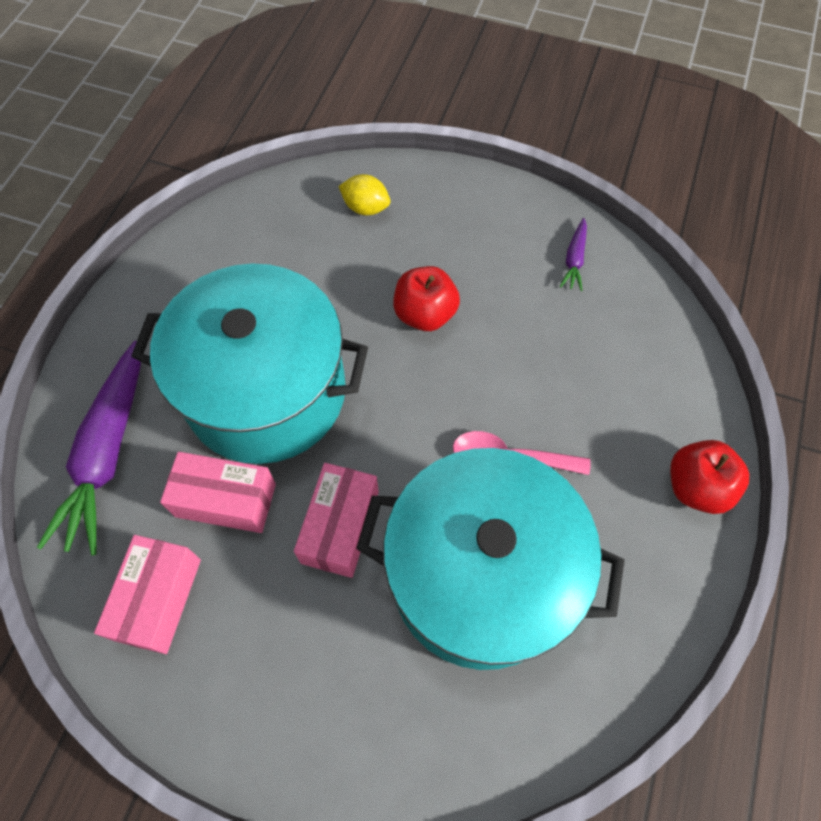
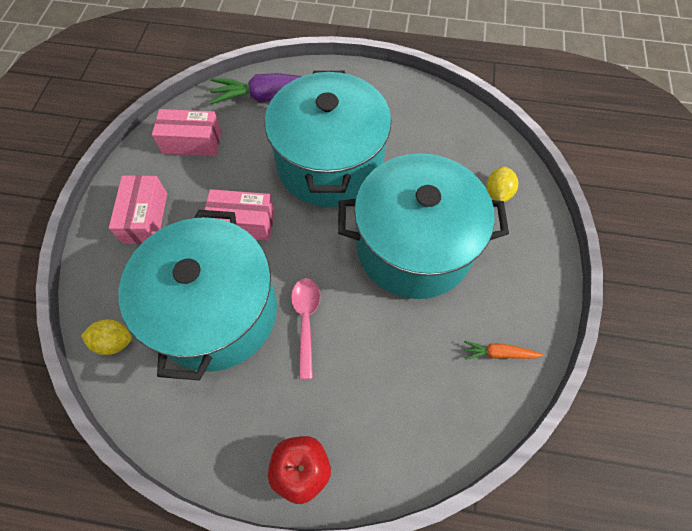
camera: 80 degrees right, 0 degrees up
pink box [160,452,276,533] -> pink box moved to [109,175,167,244]
red apple [393,266,460,331] -> turquoise pot [338,153,509,299]
purple carrot [560,218,587,291] -> orange carrot [464,341,543,360]
none -> yellow lemon [81,320,132,355]

